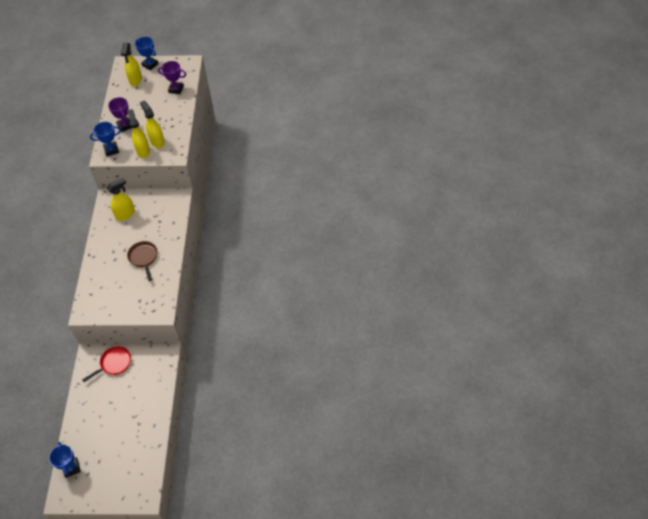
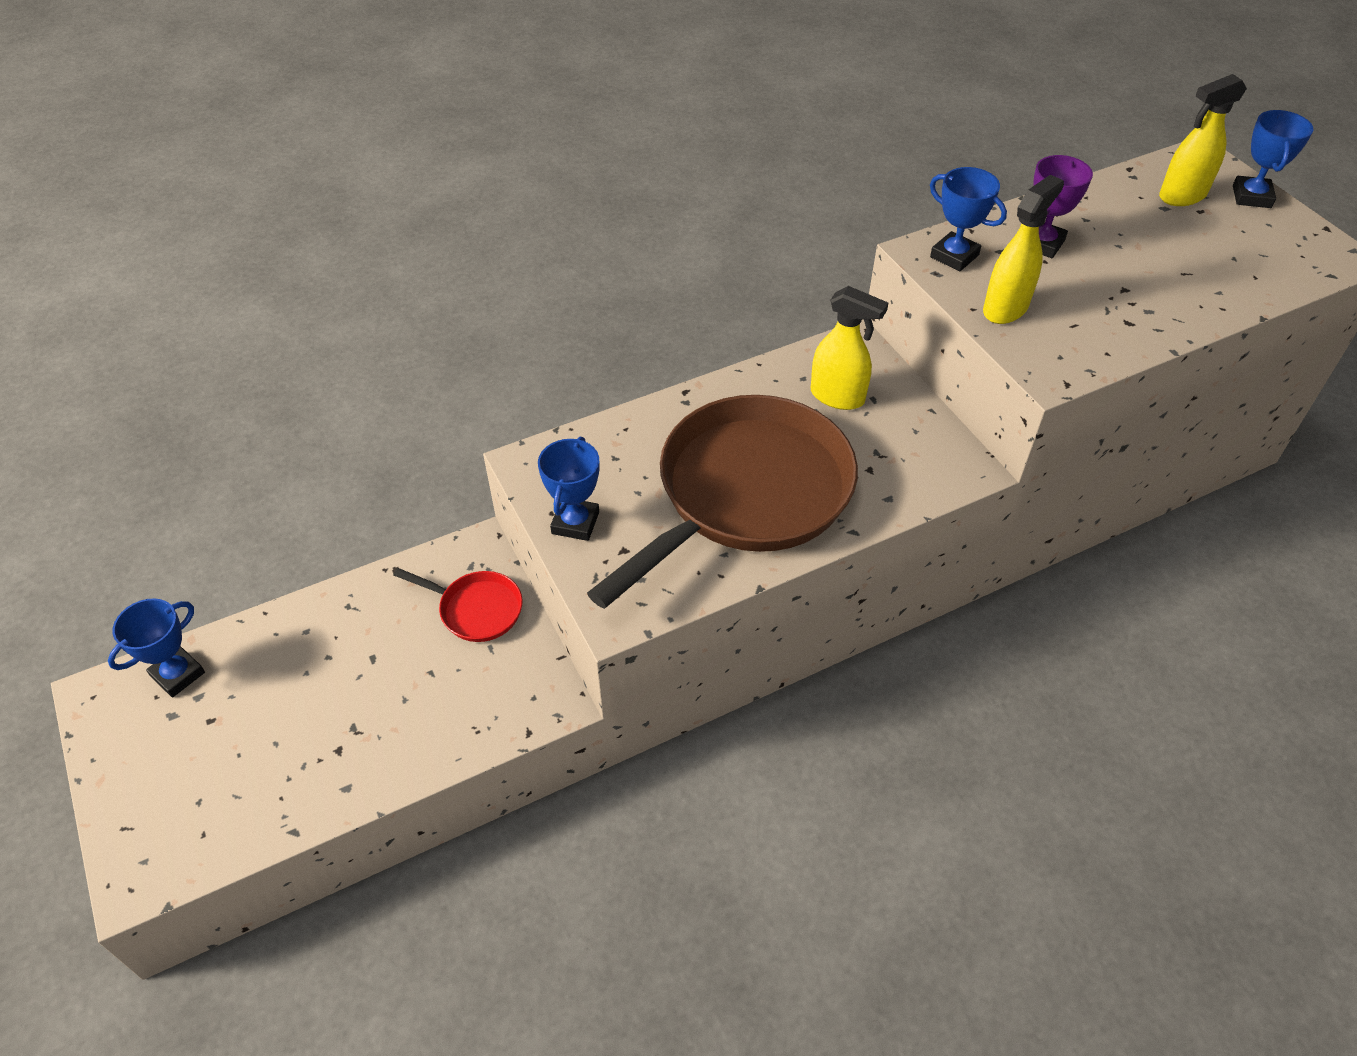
camera: 60 degrees right, 5 degrees down
brown pan [127,241,157,281] -> brown pan [587,395,858,609], size x2.30
yellow spray bottle [140,100,165,148] -> none
purple trophy [158,61,186,94] -> none
none -> blue trophy [538,437,600,541]

